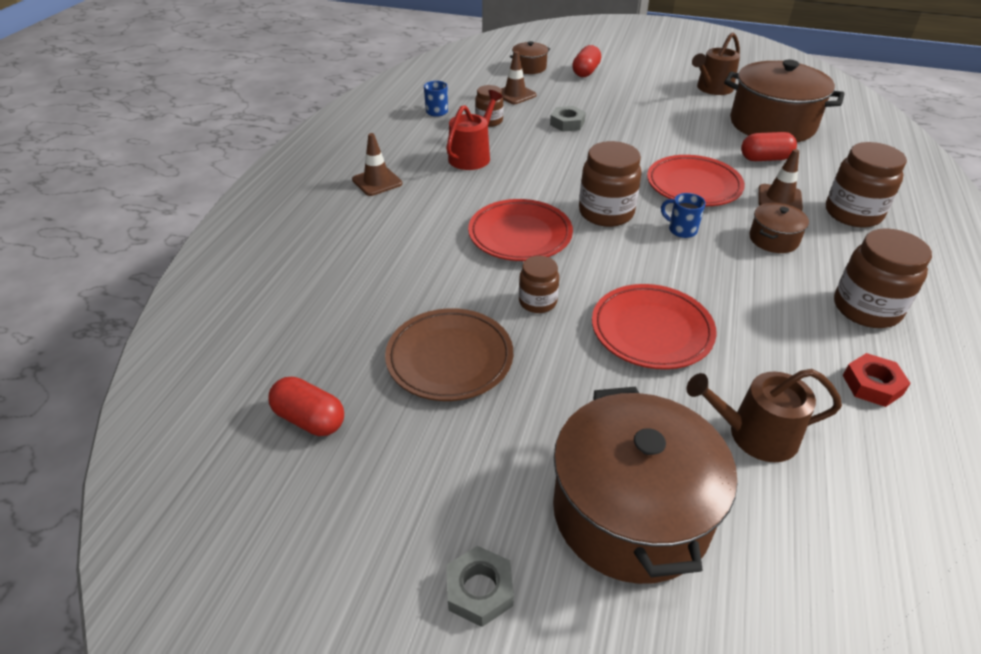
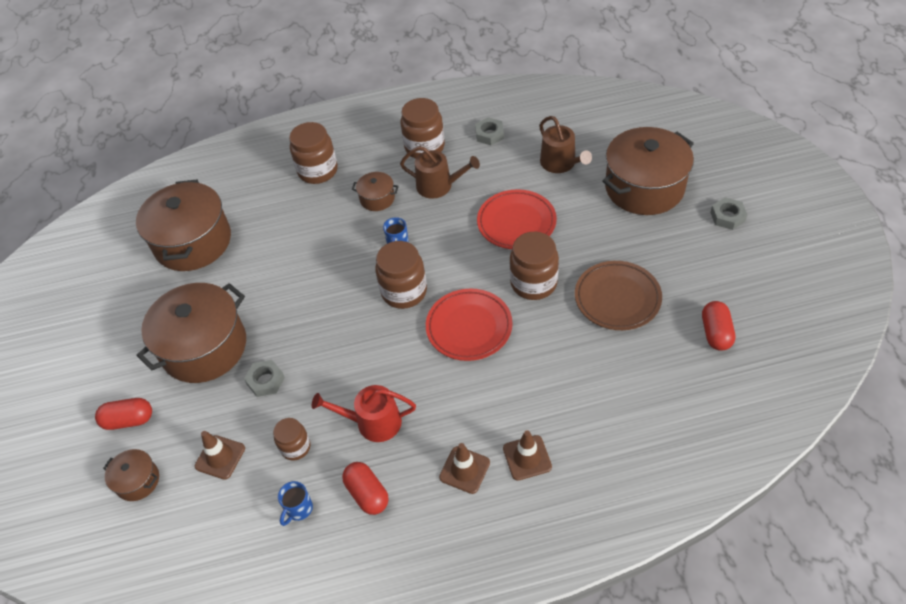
camera: 115 degrees left, 10 degrees up
brown jar [519,256,559,313] -> brown jar [510,232,559,300], size x1.69
red plate [647,155,745,206] -> none
brown watering can [692,32,740,95] -> brown watering can moved to [400,146,480,199]
red capsule [741,132,797,161] -> red capsule moved to [342,462,389,515]
brown traffic cone [758,149,803,211] -> brown traffic cone moved to [503,430,552,481]
red nut [843,353,911,407] -> grey nut [475,117,504,145]
none -> brown pot [137,283,246,383]

